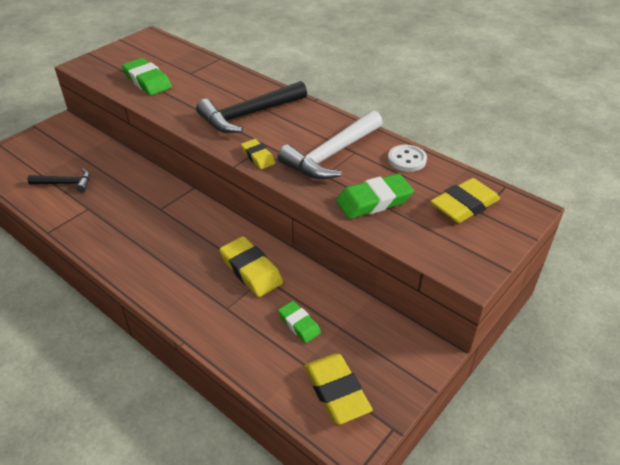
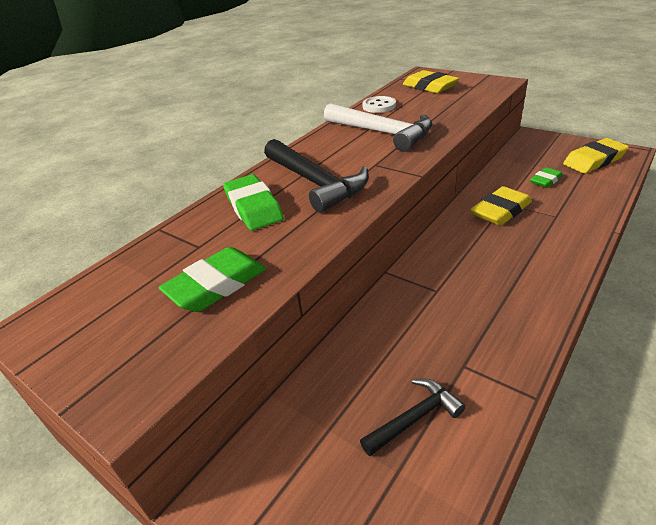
camera: 90 degrees left, 5 degrees down
black hammer [27,168,90,192] -> black hammer turned 60 degrees clockwise [360,379,465,456]
yellow eraser [241,139,275,169] -> none
green eraser [336,174,414,219] -> green eraser moved to [223,174,284,231]

